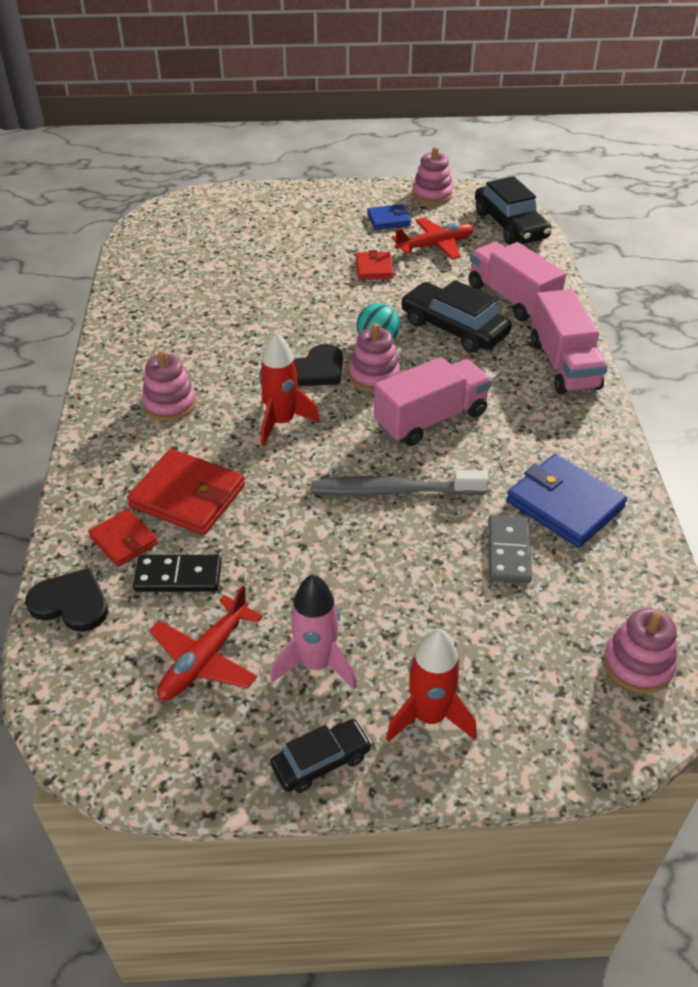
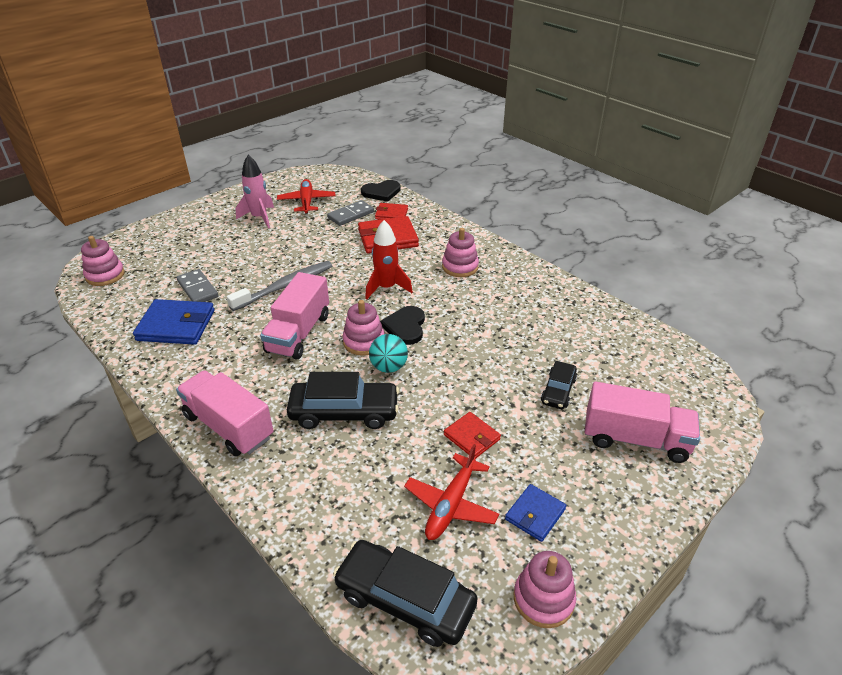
camera: 140 degrees right, 5 degrees down
black domino [133,555,222,592] -> grey domino [327,200,374,226]
black car [270,719,372,793] -> black car moved to [541,361,577,409]
red rocket [386,629,477,742] -> none
pink truck [469,242,566,321] -> pink truck moved to [585,381,700,463]

